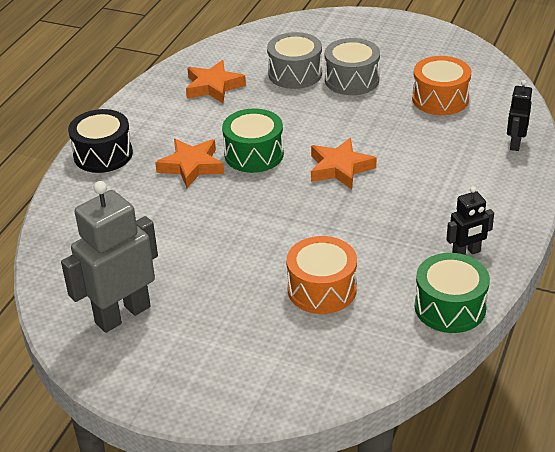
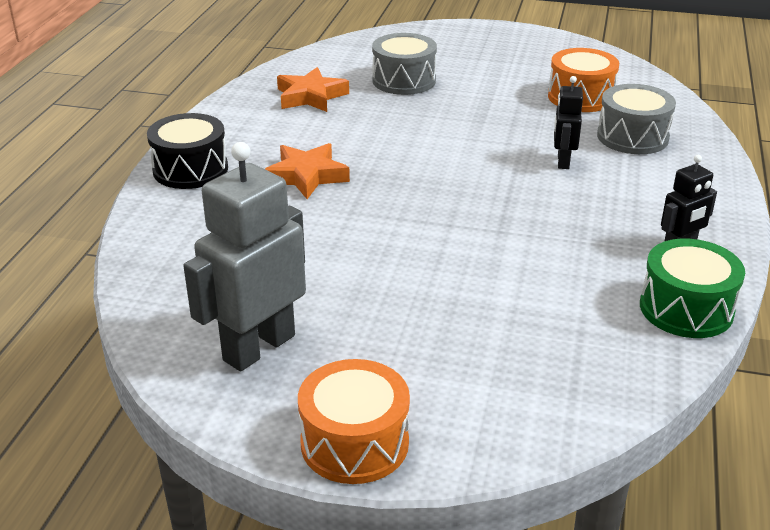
camera: 10 degrees left, 5 degrees down
green drum [222,109,284,173] -> none
orange drum [286,236,357,314] -> orange drum moved to [298,359,410,484]
orange star [311,138,376,189] -> none
grey drum [325,38,380,95] -> grey drum moved to [597,84,676,154]
black robot [507,80,532,151] -> black robot moved to [554,76,583,169]

